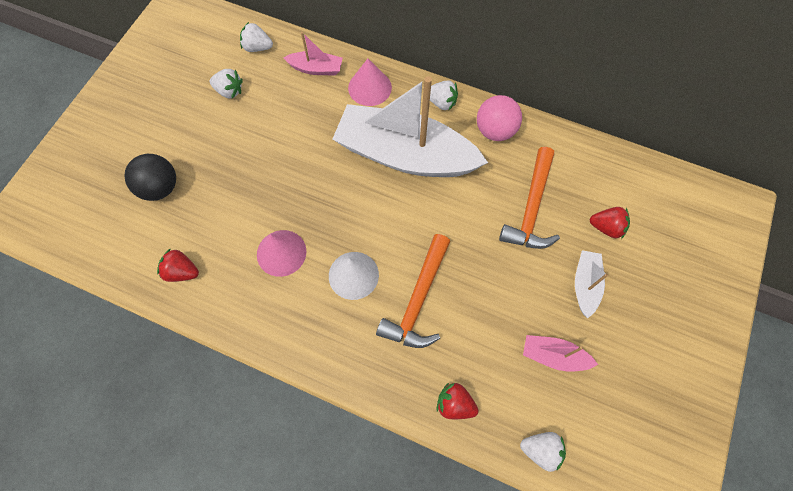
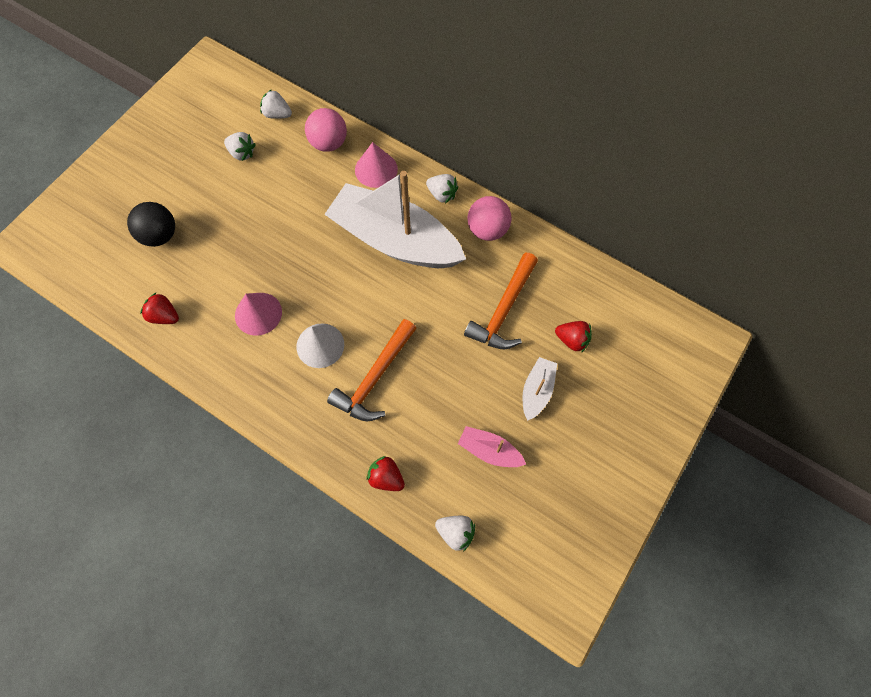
camera: 10 degrees right, 0 degrees up
pink boat [283,32,343,75] -> pink ball [305,108,347,152]

